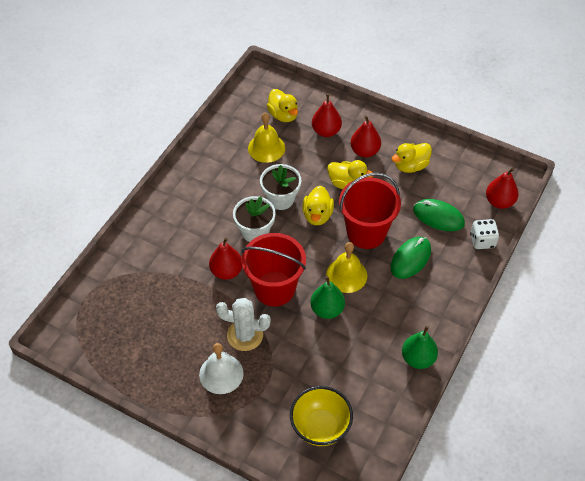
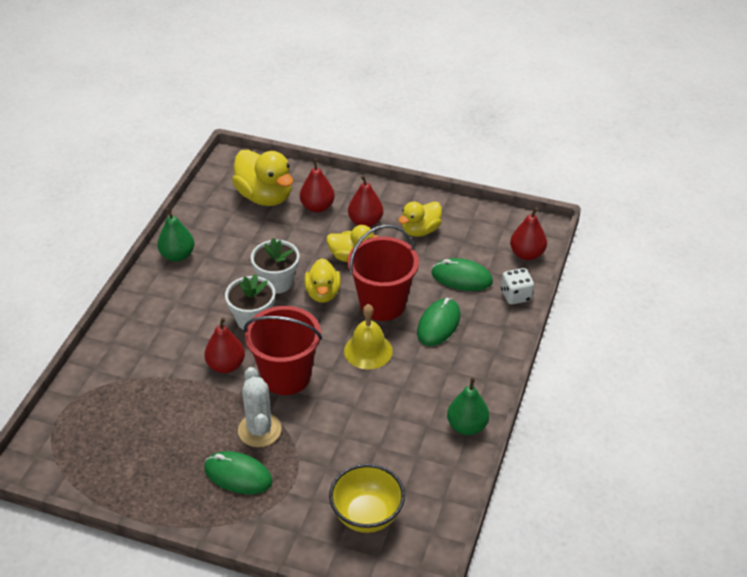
camera: 10 degrees left, 10 degrees down
white bell [199,343,244,394] -> green mouse [204,451,273,494]
white cactus [216,298,271,351] -> white cactus turned 75 degrees clockwise [238,367,282,447]
yellow bell [248,112,285,163] -> none
yellow duck [267,89,298,122] -> yellow duck [232,150,293,206], size x1.59
green pear [310,276,345,319] -> green pear moved to [157,208,194,262]

